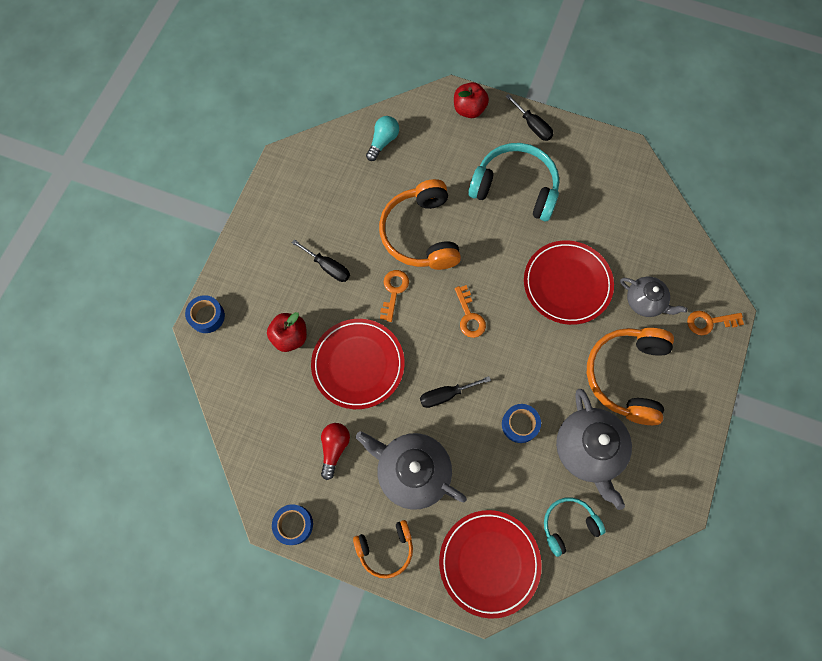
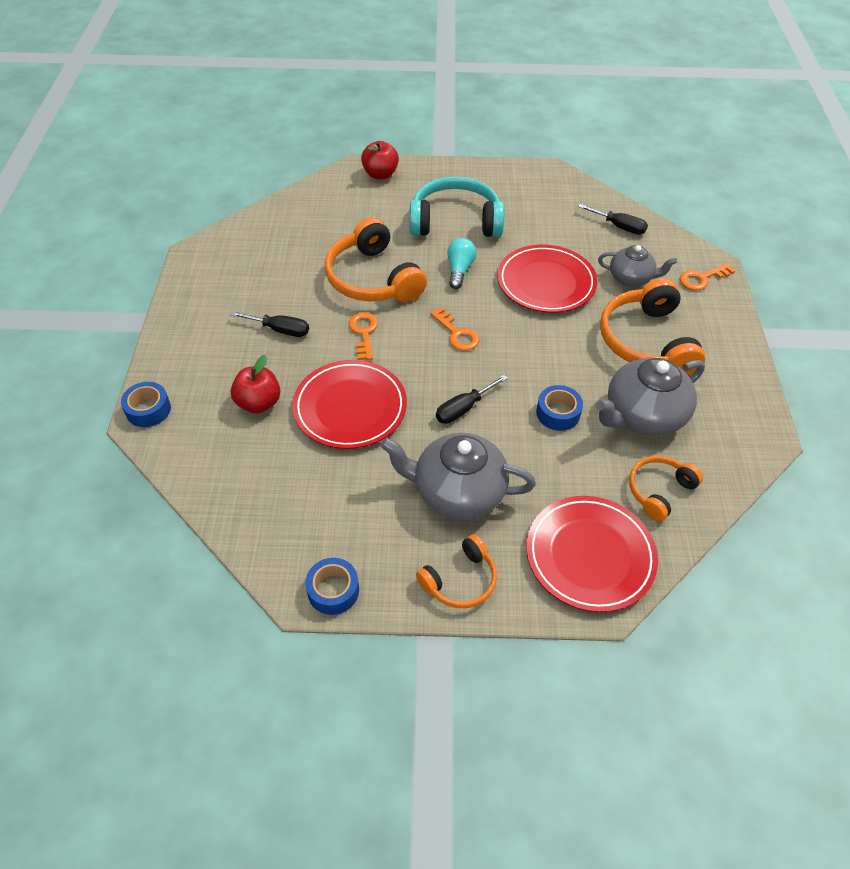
camera: 20 degrees left, 20 degrees down
red light bulb [321,423,350,480] -> none
turquoise light bulb [366,116,399,161] -> turquoise light bulb moved to [447,238,476,289]
black screwdriver [505,94,553,141] -> black screwdriver moved to [578,204,648,235]
turquoise headphones [544,497,606,557] -> orange headphones [629,456,703,522]
grey teapot [556,389,632,510] -> grey teapot turned 90 degrees clockwise [596,358,705,436]

